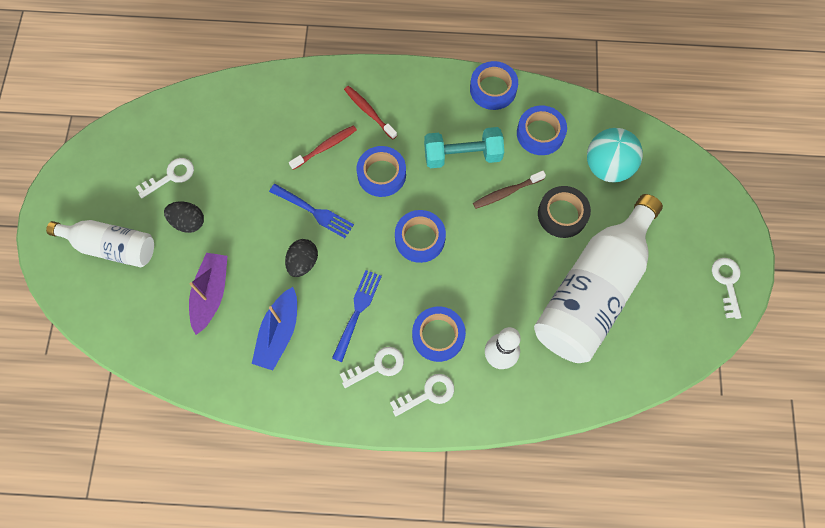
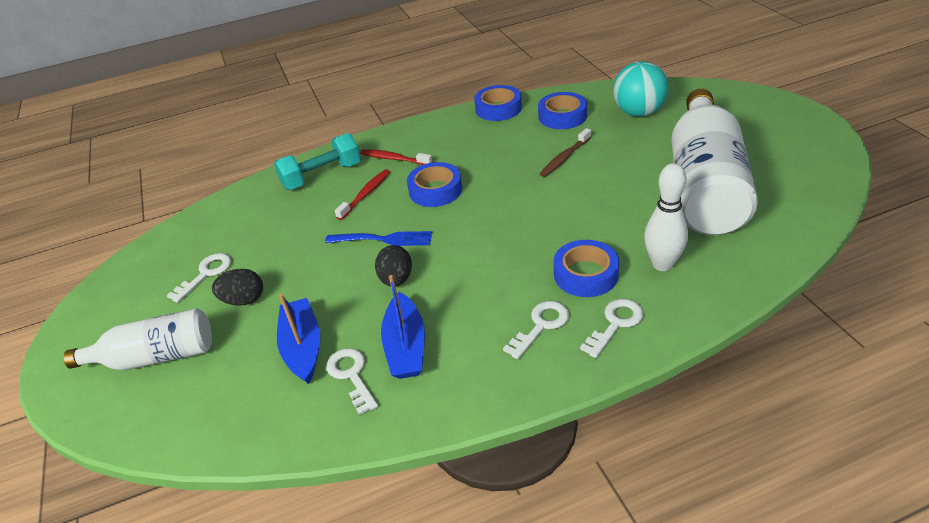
camera: 20 degrees left, 30 degrees down
purple boat [189,253,228,335] -> blue boat [277,294,320,384]
blue fork [332,270,382,362] -> none
blue tape [395,210,446,263] -> none
turquoise dumbbell [424,127,504,168] -> turquoise dumbbell moved to [274,133,361,190]
black tape [538,186,591,238] -> none
white key [712,258,741,319] -> white key moved to [326,348,378,415]

